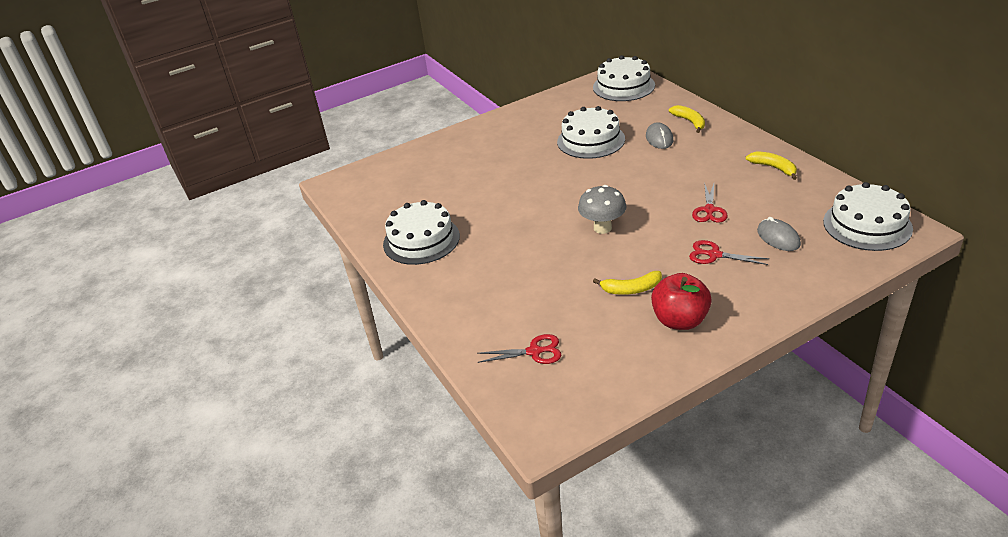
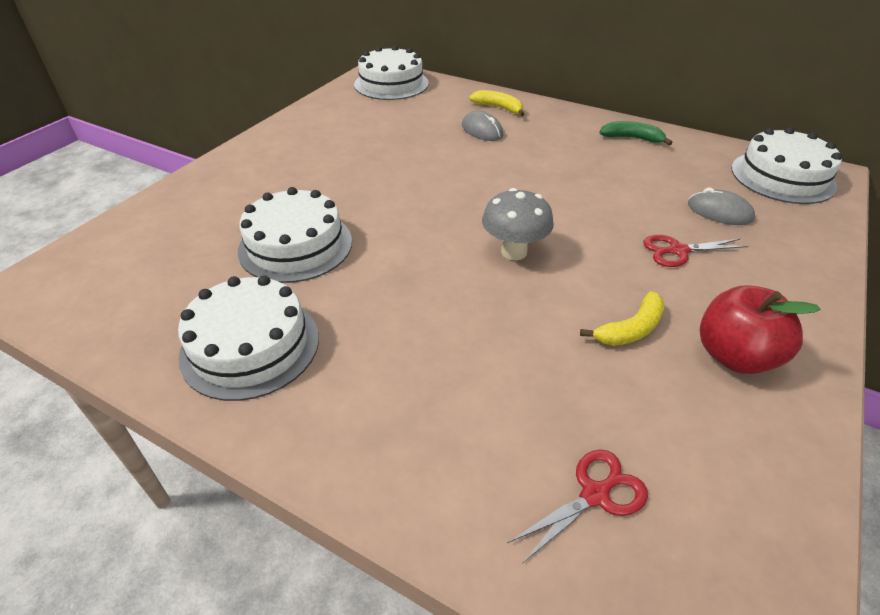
camera: 35 degrees left, 5 degrees up
white cake [557,106,625,159] -> white cake moved to [238,187,352,283]
red scissors [692,182,728,223] -> none
yellow banana [746,151,797,180] -> green banana [599,121,673,145]

